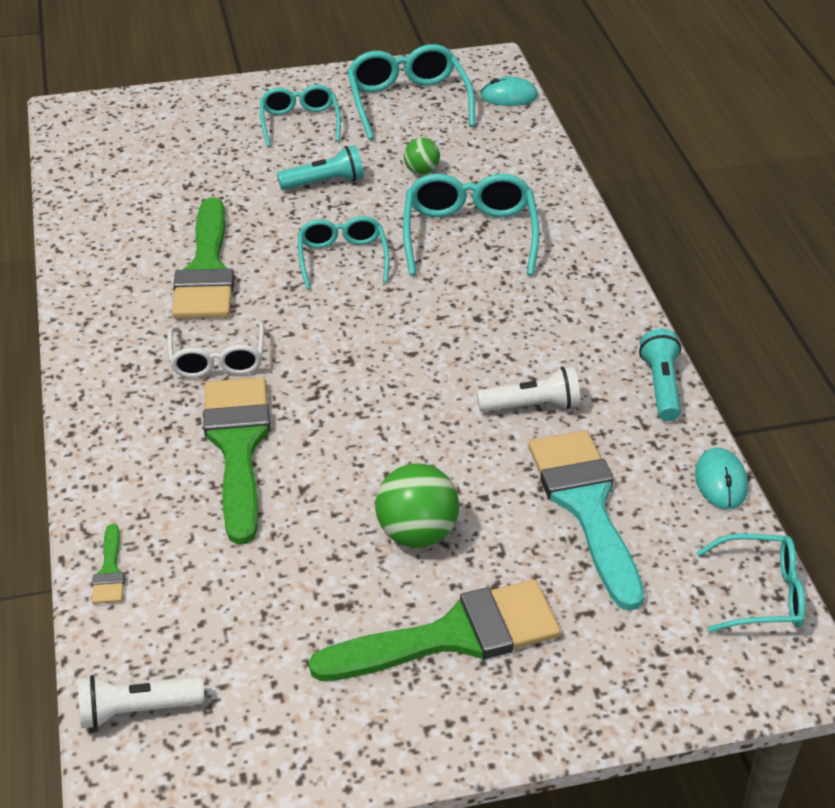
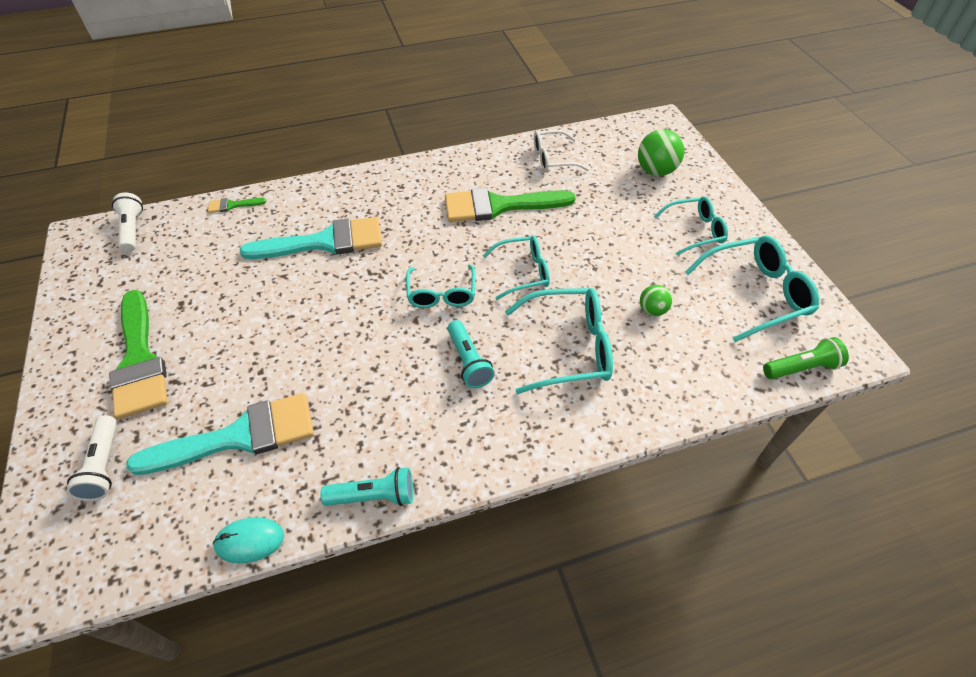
camera: 85 degrees right, 10 degrees up
white glasses [167,322,264,378] -> white glasses moved to [534,130,589,172]
green brush [203,377,270,545] -> turquoise brush [240,217,382,259]
turquoise flashlight [277,145,364,190] -> turquoise flashlight moved to [448,320,495,388]
green ball [375,463,459,548] -> green ball moved to [638,129,685,176]
white flashlight [477,367,580,412] -> white flashlight moved to [66,415,117,501]
turquoise mouse [480,77,538,106] -> green flashlight [763,337,849,379]
turquoise glasses [696,533,805,632] -> turquoise glasses moved to [406,265,475,308]

